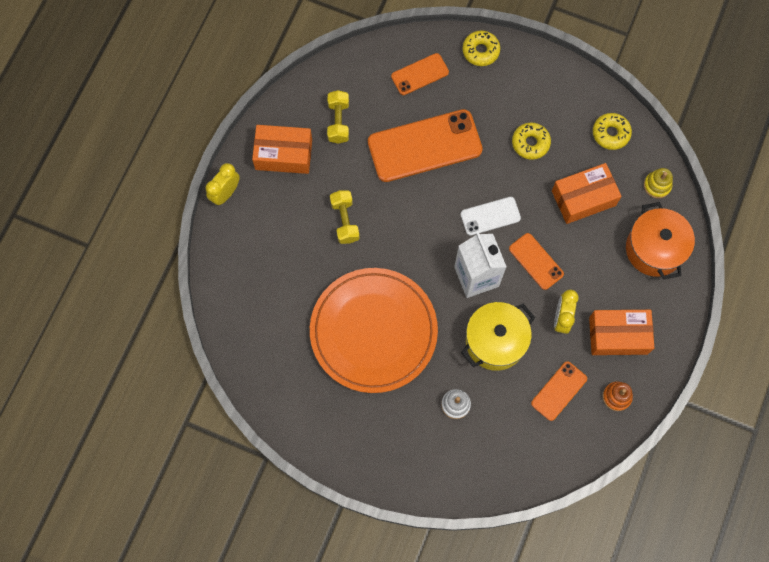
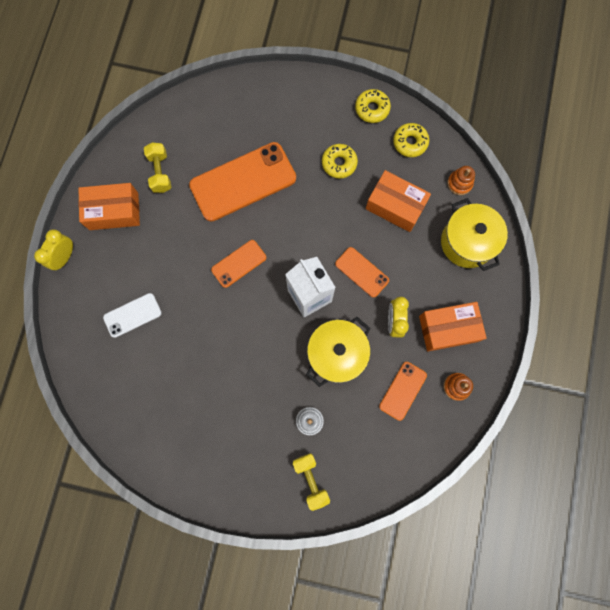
camera: 10 degrees left, 5 degrees up
orange plate [310,268,438,393] -> none
yellow dumbbell [330,190,360,244] -> yellow dumbbell moved to [293,453,330,511]
orange phone [391,53,449,95] -> orange phone moved to [211,240,266,288]
white phone [461,197,521,236] -> white phone moved to [103,293,162,338]
yellow donut [462,31,500,66] -> yellow donut moved to [355,89,391,123]
orange box [552,163,622,224] -> orange box turned 60 degrees clockwise [366,170,431,232]
orange pot [626,202,695,280] -> yellow pot [441,198,508,271]
yellow stacking toy [644,168,673,199] -> orange stacking toy [447,166,475,195]

